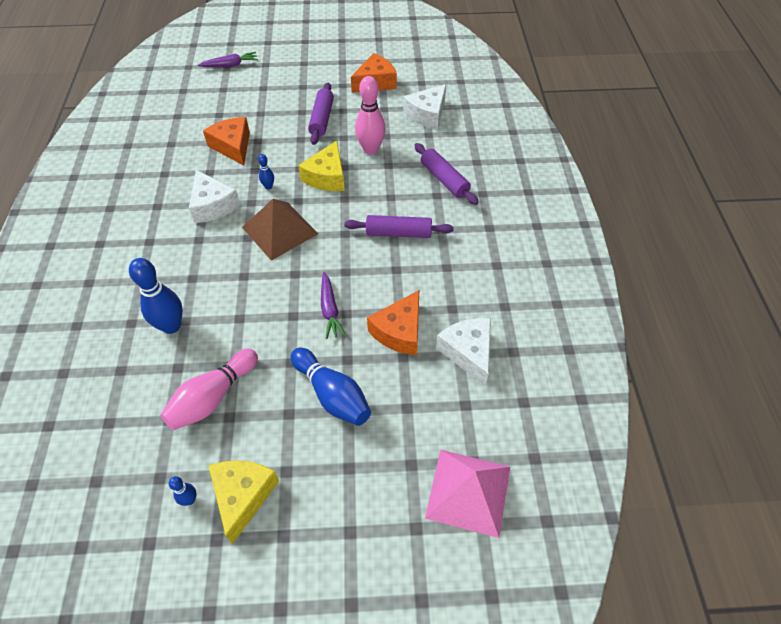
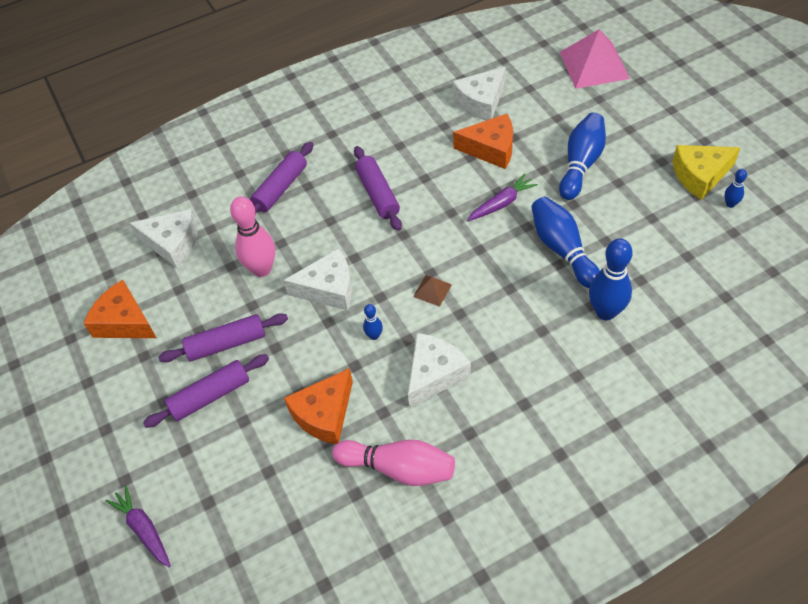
camera: 110 degrees left, 0 degrees up
pink bowling pin [160,348,258,430] -> pink bowling pin moved to [332,440,455,486]
brown pyramid [242,199,318,261] -> brown pyramid [413,275,452,307], size x0.44
yellow cheese [298,141,345,191] -> white cheese [283,248,352,311]
none -> purple rolling pin [143,354,269,428]
none -> blue bowling pin [531,197,600,288]

